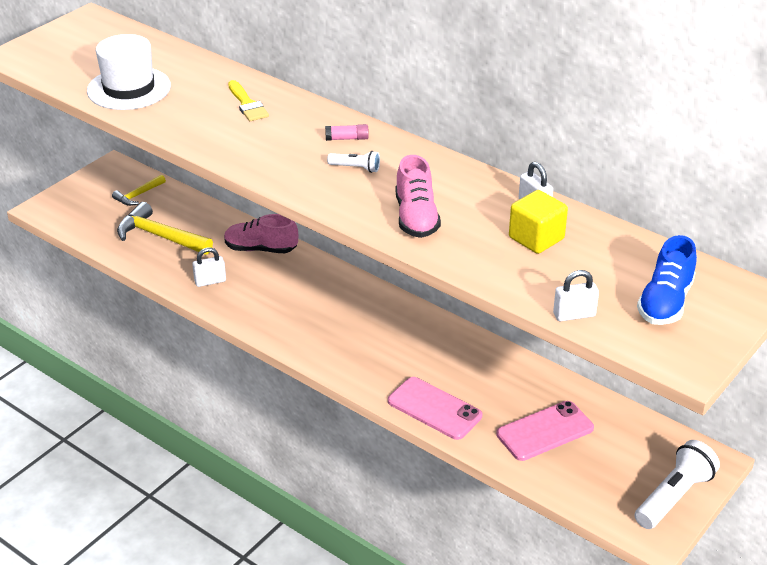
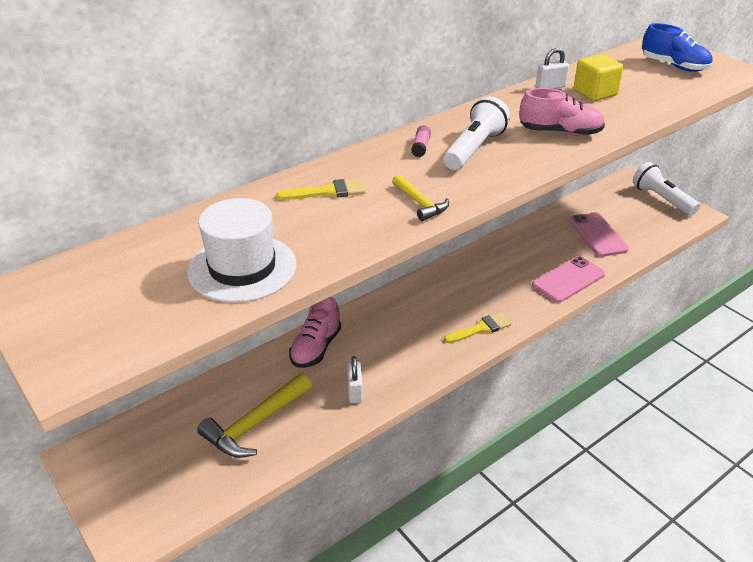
camera: 75 degrees left, 0 degrees up
yellow hammer [112,175,166,206] -> yellow hammer moved to [392,174,449,221]
white flashlight [327,151,380,173] -> white flashlight [443,97,510,170], size x1.96
white padlock [553,270,599,321] -> none
none -> yellow brush [444,312,512,343]

